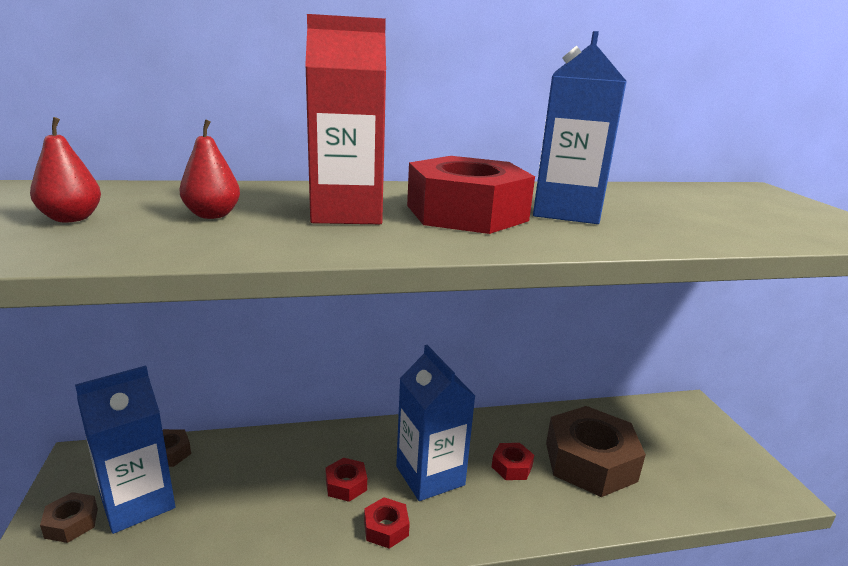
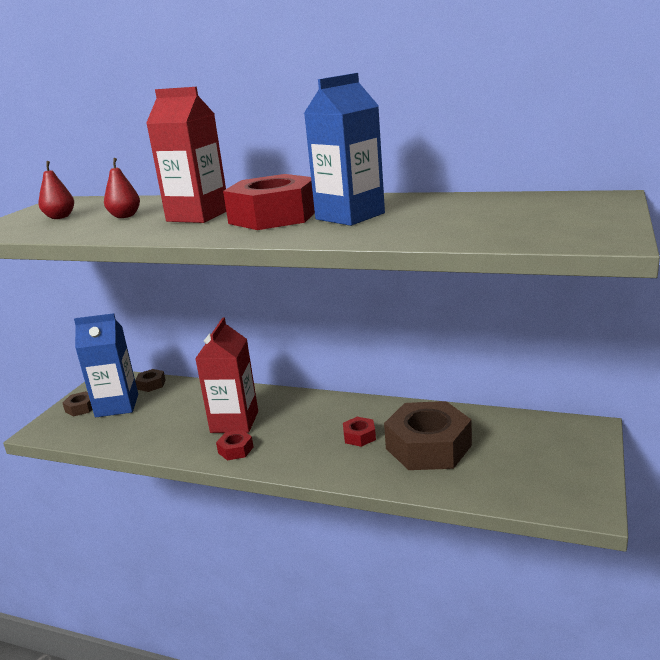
camera: 35 degrees right, 0 degrees up
red nut [326,457,367,502] -> red carton [195,317,258,433]
blue carton [396,345,475,501] -> none

